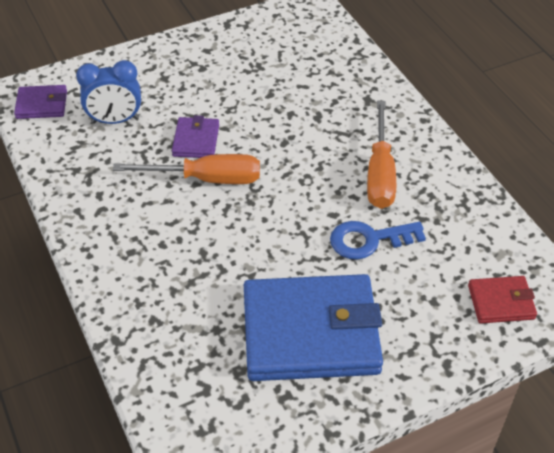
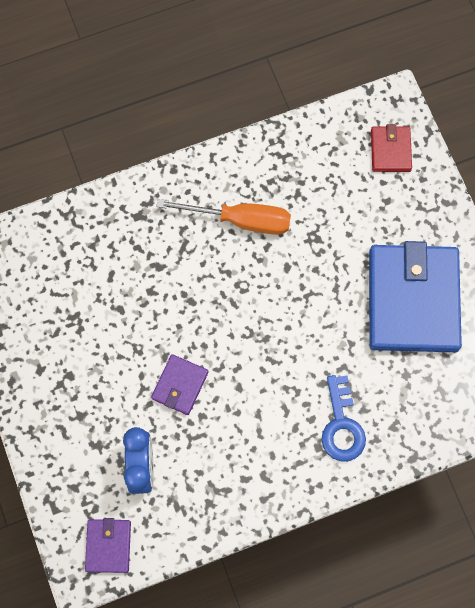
camera: 85 degrees left, 25 degrees up
orange screwdriver [113,154,260,184] -> none
purple wallet [172,115,219,158] -> purple wallet turned 75 degrees counterclockwise [151,354,208,415]
blue key [330,221,426,260] -> blue key moved to [321,375,366,461]

